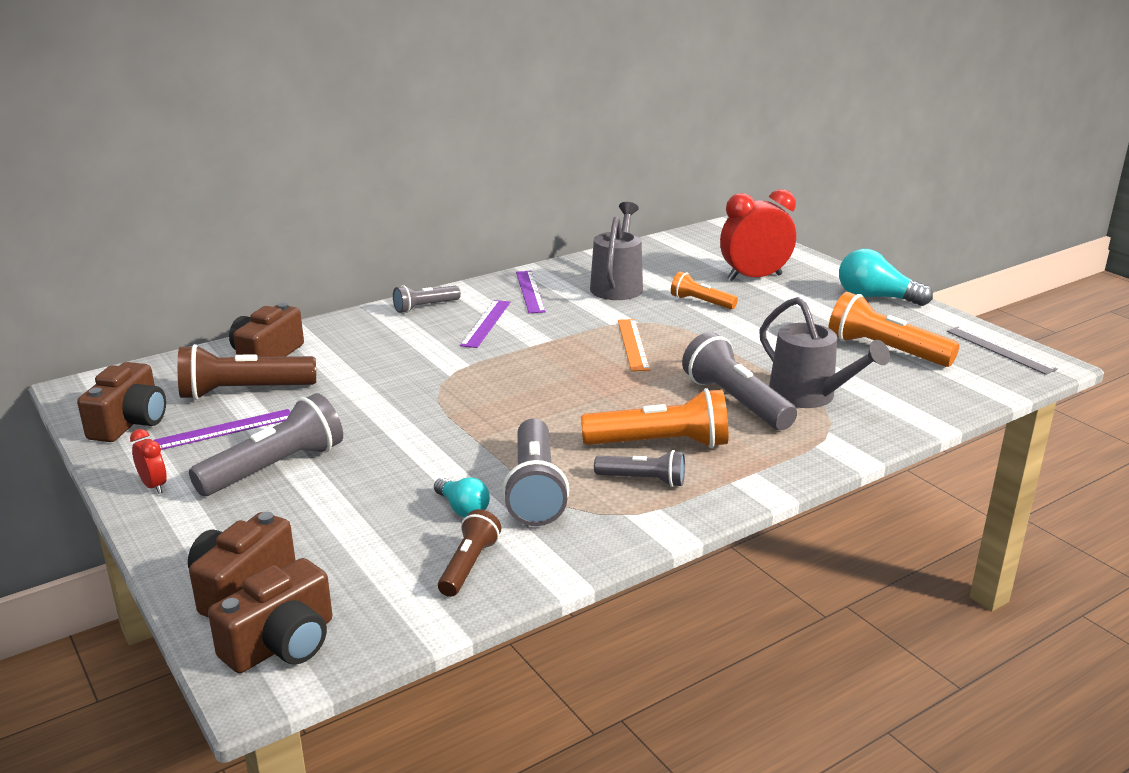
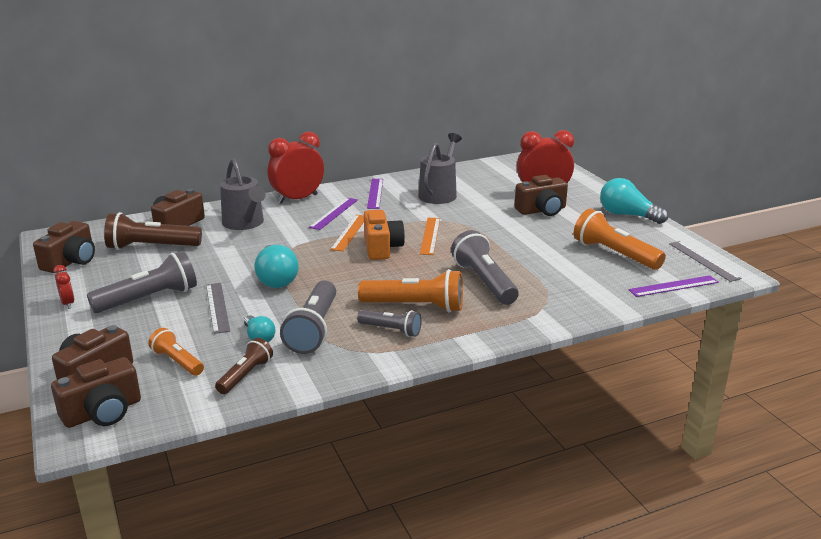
camera: 10 degrees right, 0 degrees up
purple ruler [153,409,291,450] -> purple ruler moved to [628,275,719,297]
grey flashlight [393,285,461,313] -> red clock [268,132,324,204]
orange flashlight [671,272,738,309] -> orange flashlight moved to [148,328,204,376]
grey watering can [759,297,890,408] -> grey watering can moved to [220,158,266,230]
none -> grey ruler [206,283,230,334]
none -> turquoise light bulb [255,245,299,288]
none -> orange ruler [330,215,364,251]
none -> orange camera [364,210,405,260]
none -> brown camera [514,175,568,216]

